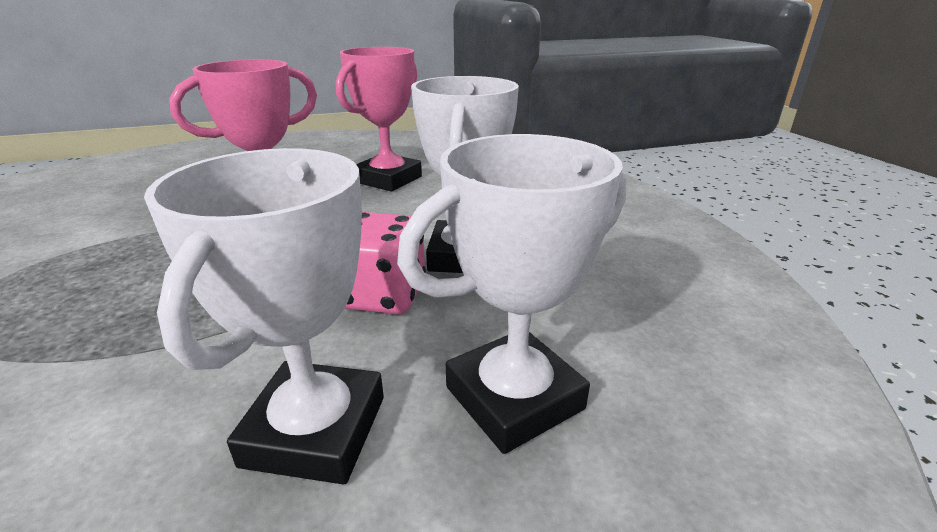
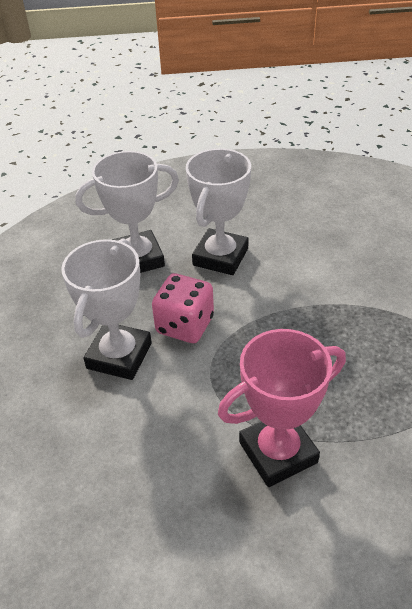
camera: 165 degrees left, 15 degrees up
pink trophy [336,47,422,191] -> none

